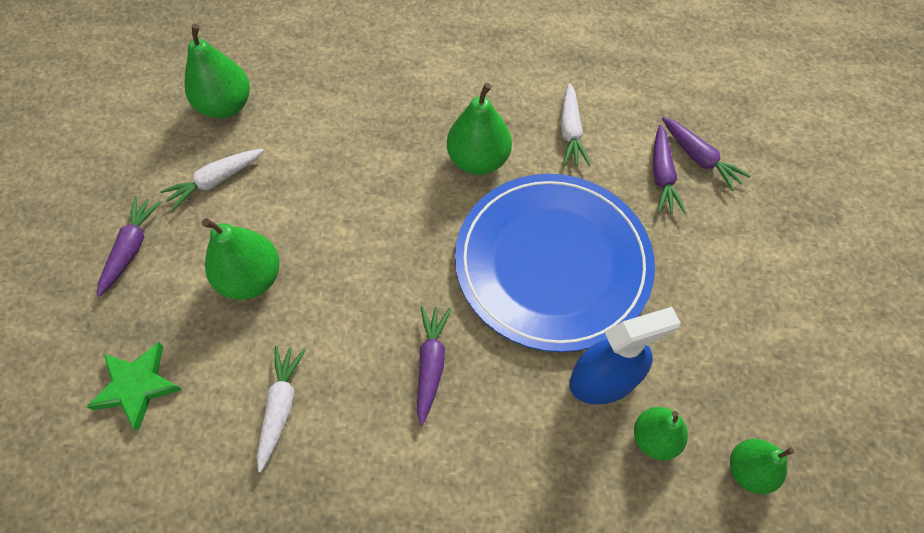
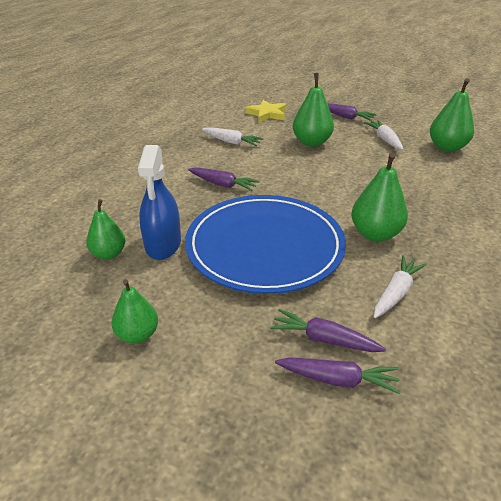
camera: 110 degrees right, 25 degrees down
green star [86,342,182,431] -> yellow star [245,100,286,123]
white carrot [561,83,591,166] -> white carrot turned 105 degrees clockwise [374,255,427,318]
purple carrot [662,117,751,191] -> purple carrot turned 150 degrees counterclockwise [275,357,400,394]
green pear [730,439,795,494] -> green pear moved to [112,279,158,344]

